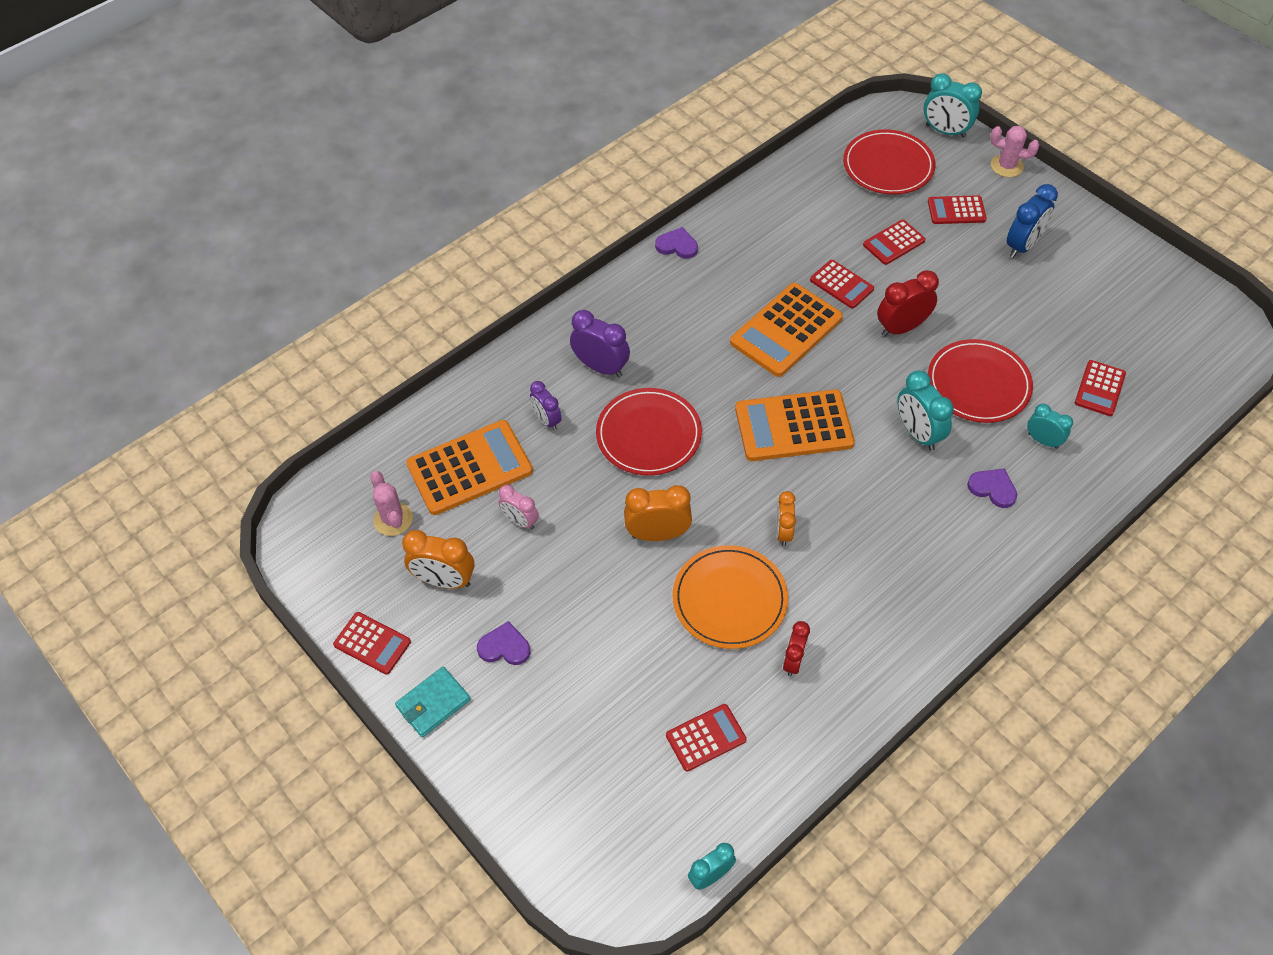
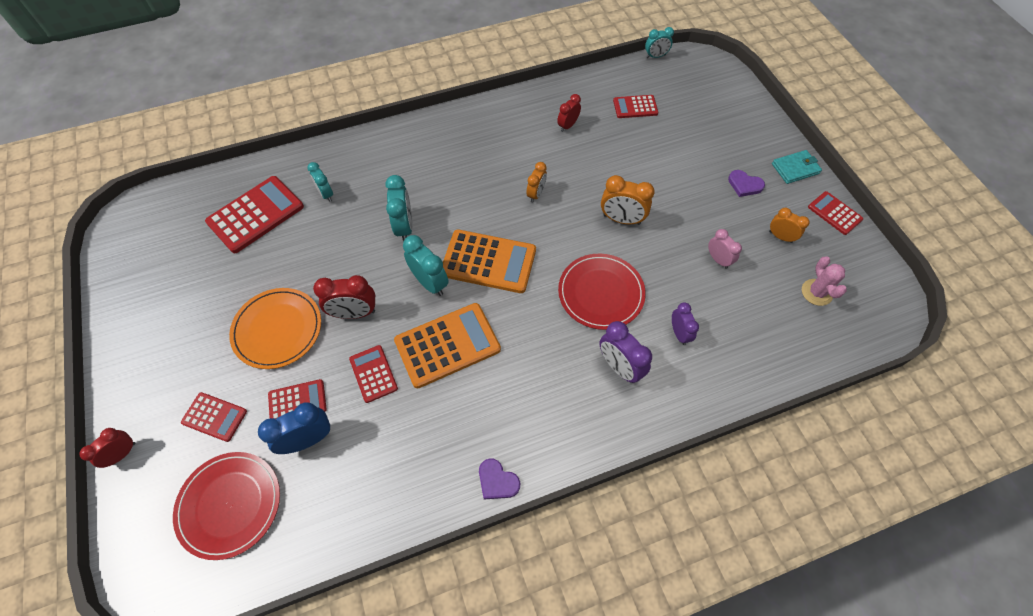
camera: 160 degrees left, 5 degrees up
orange clock [402,530,475,589] -> orange clock [769,208,810,243], size x0.64
orange calculator [406,420,533,515] -> none
orange plate [673,545,788,649] -> orange plate moved to [229,288,321,369]
turquoise clock [924,73,982,138] -> turquoise clock moved to [403,235,449,296]
red plate [928,339,1033,423] -> none
purple heart [967,468,1017,508] -> none
pink cactus [990,126,1039,177] -> red clock [79,428,135,468]
blue clock [1006,184,1058,258] -> blue clock moved to [258,402,330,454]
red calculator [1075,360,1126,416] -> red calculator [205,176,304,253], size x1.80

